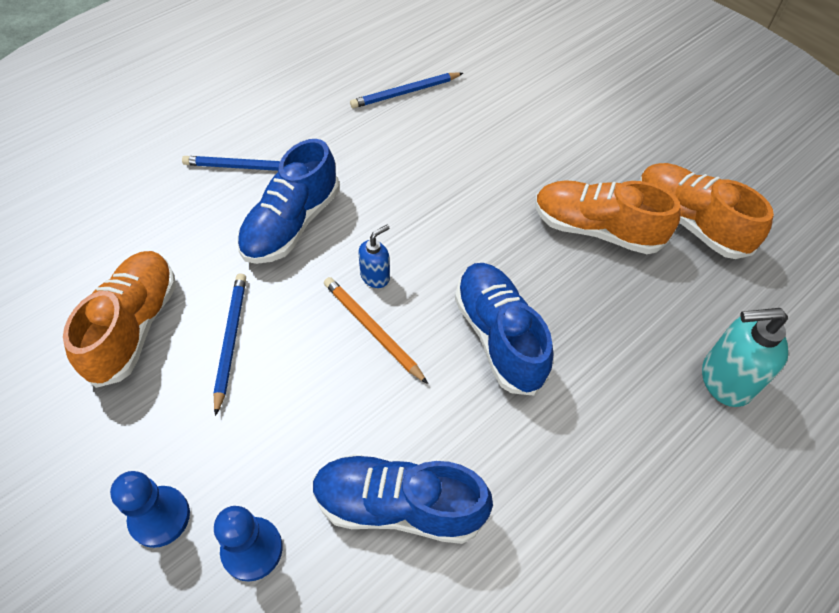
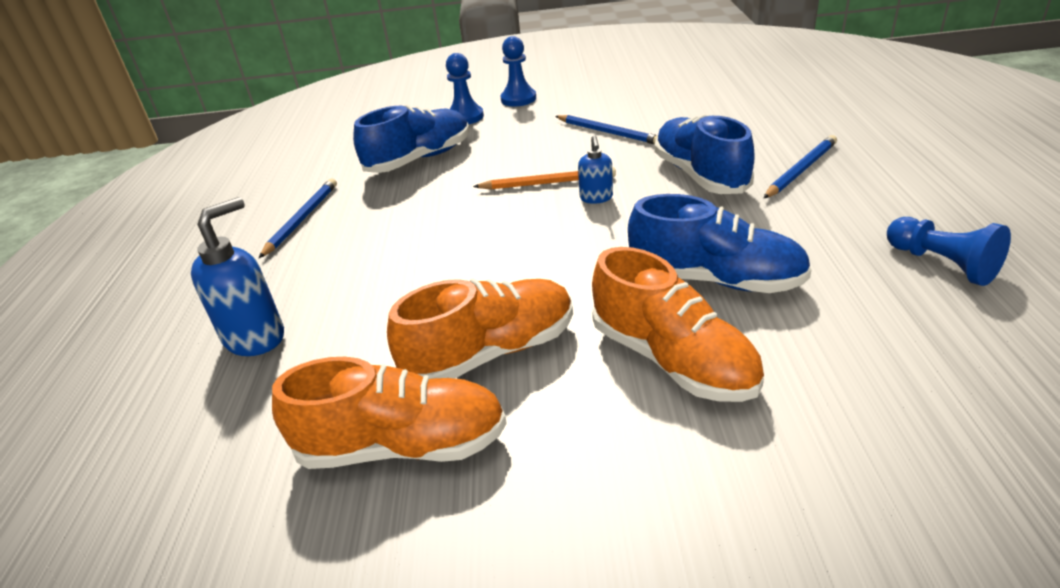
camera: 135 degrees right, 20 degrees down
orange shoe [63,251,176,388] -> orange shoe moved to [592,247,764,402]
blue pencil [350,72,463,108] -> blue pencil moved to [259,179,337,258]
blue shoe [455,263,553,396] -> blue shoe moved to [628,194,812,293]
turquoise soap dispenser [702,308,788,407] -> blue soap dispenser [191,197,284,356]
none -> blue pawn [887,217,1011,286]

